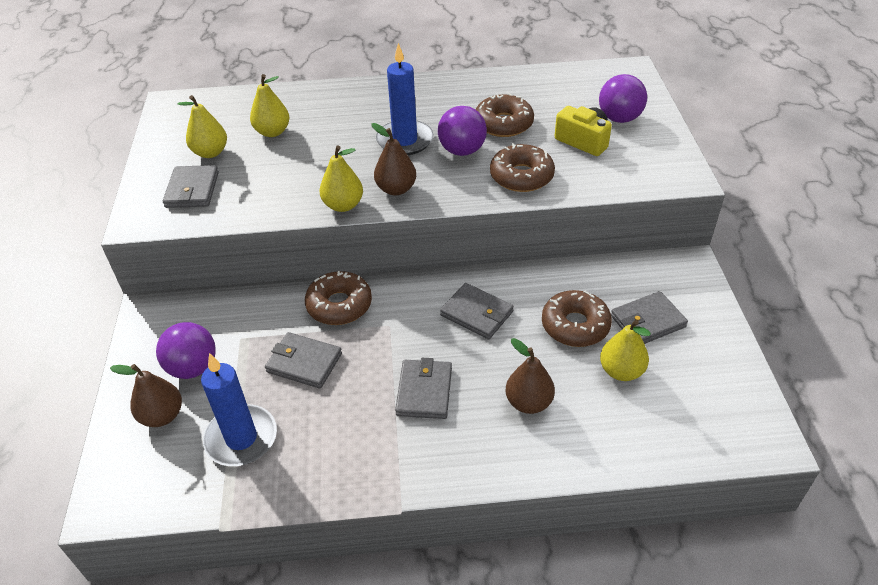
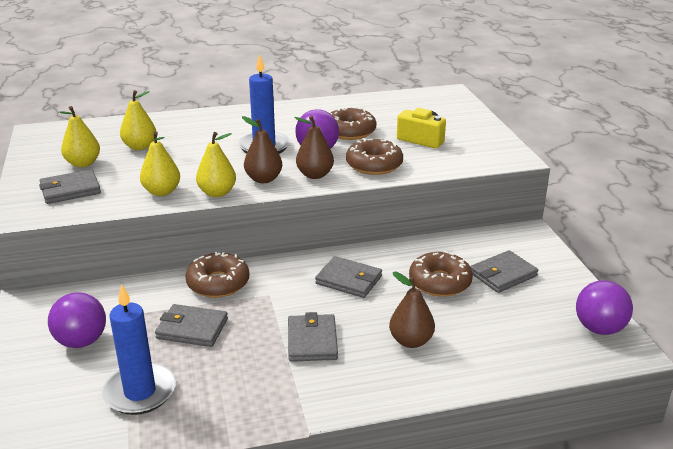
camera: 10 degrees left, 15 degrees down
brown pear [110,364,182,427] -> brown pear moved to [295,116,334,179]
grey wallet [163,165,219,208] -> grey wallet turned 75 degrees clockwise [39,169,101,204]
purple ball [599,74,647,123] -> purple ball moved to [576,280,633,335]
yellow pear [600,320,651,381] -> yellow pear moved to [140,131,180,196]

